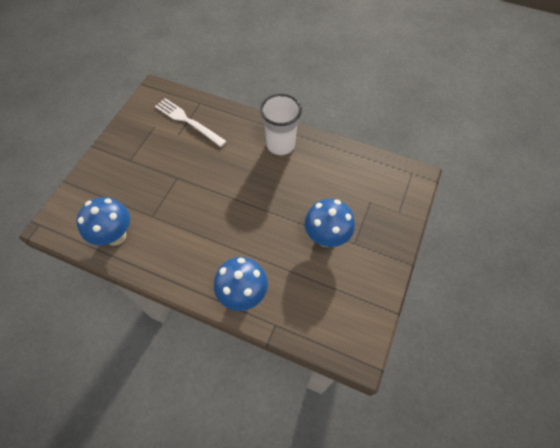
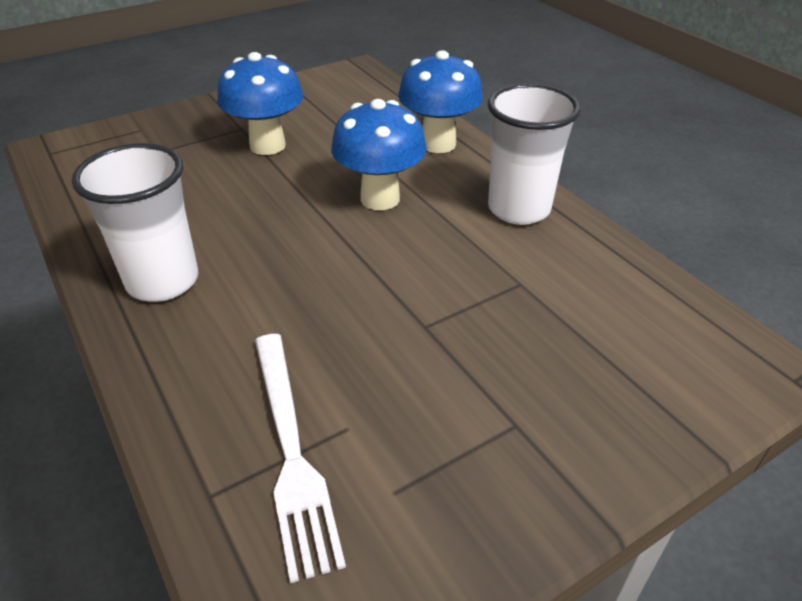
camera: 145 degrees left, 20 degrees down
blue mushroom [77,197,130,246] -> blue mushroom moved to [331,99,427,210]
none -> white cup [488,83,581,225]

